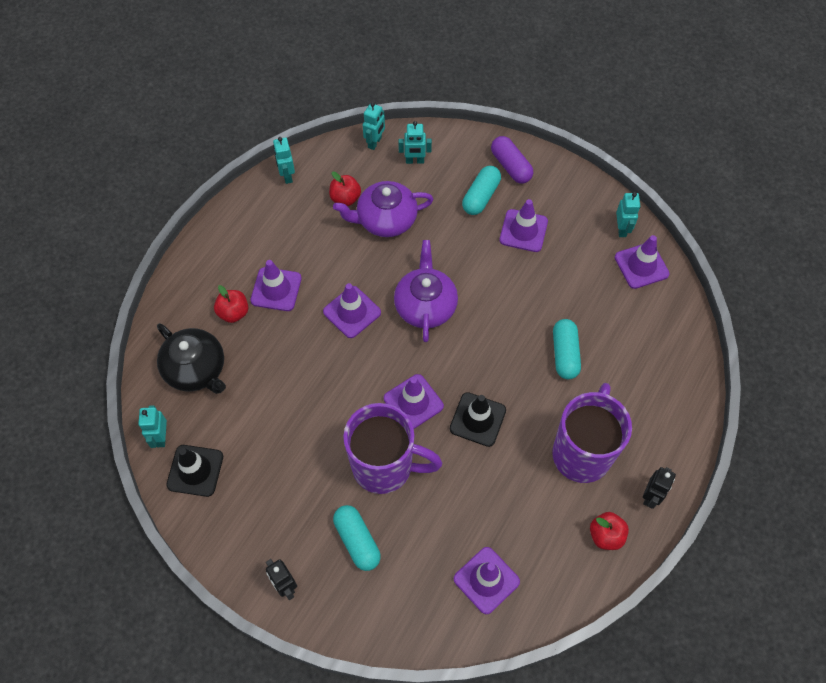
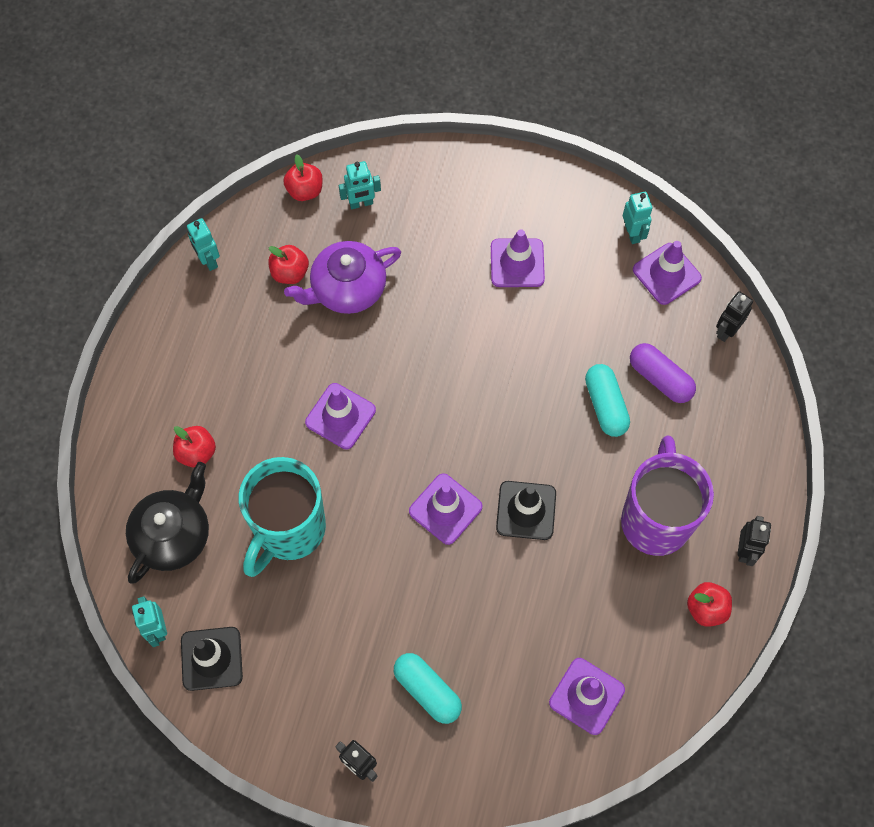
camera: 15 degrees left, 5 degrees up
black teapot [157,323,226,394] -> black teapot turned 90 degrees counterclockwise [126,462,209,584]
purple traffic cone [250,260,302,311] -> none
purple mug [343,403,442,494] -> none
turquoise robot [363,102,385,150] -> red apple [283,154,323,201]
purple teapot [394,240,458,342] -> none
turquoise capsule [462,166,501,215] -> none
purple capsule [491,136,533,184] -> purple capsule moved to [630,343,696,403]
none -> turquoise mug [239,457,326,577]
none -> black robot [716,291,753,342]

